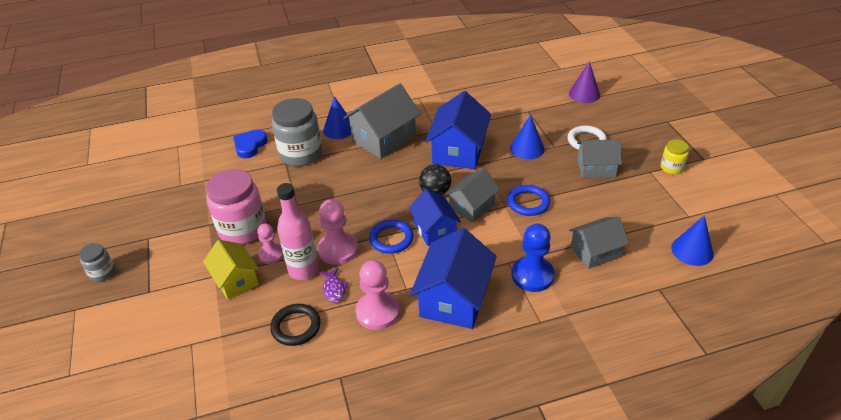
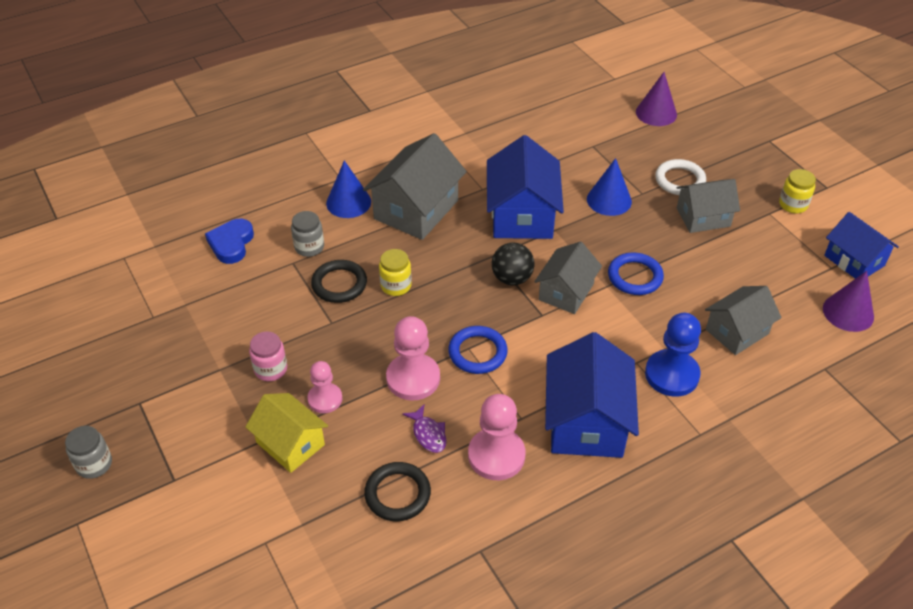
camera: 15 degrees left, 5 degrees up
pink jar [206,169,267,244] -> pink jar [249,331,287,381], size x0.50
grey jar [272,98,322,166] -> grey jar [291,211,324,257], size x0.50
pink bottle [277,183,319,280] -> none
blue house [409,189,461,246] -> blue house moved to [824,212,899,279]
blue cone [671,215,714,266] -> purple cone [823,271,874,332]
none -> black ring [311,260,367,303]
none -> yellow jar [379,249,412,296]

